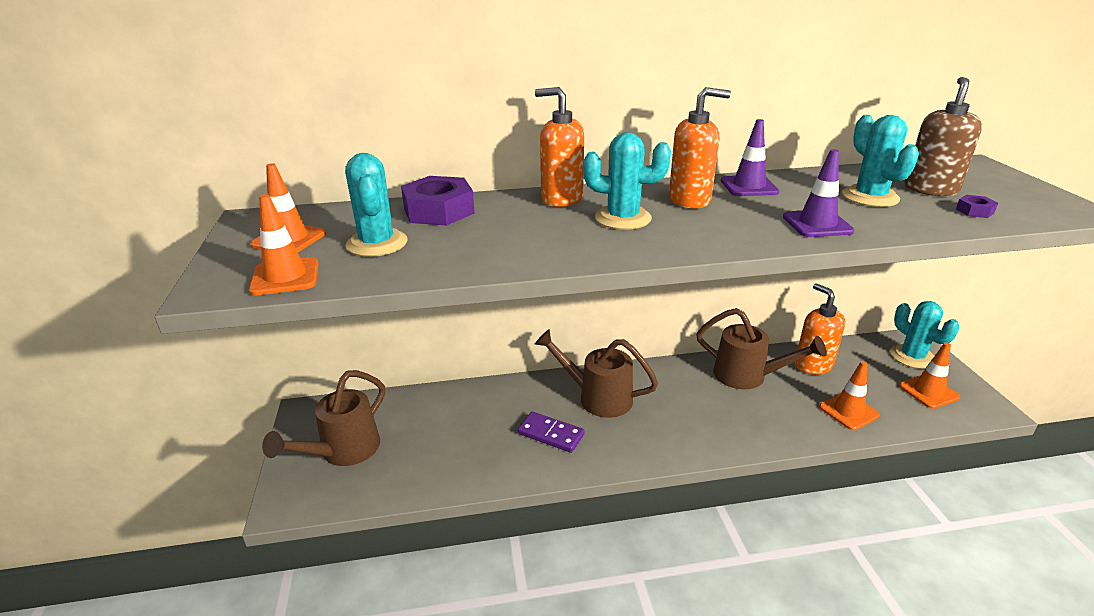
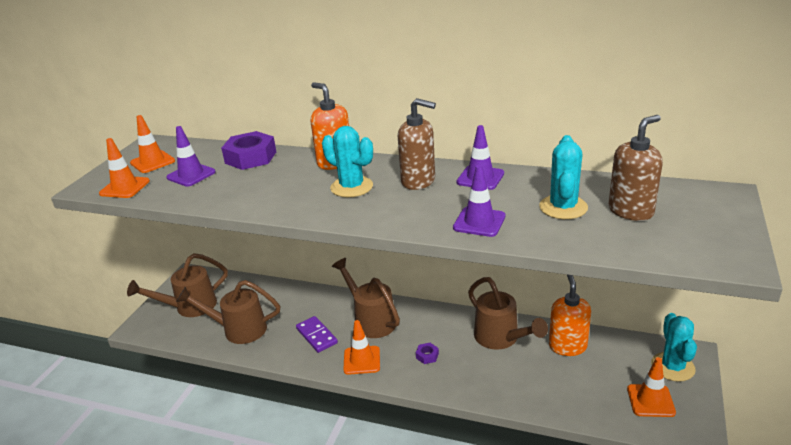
camera: 30 degrees right, 0 degrees up
turquoise cactus [345,153,408,257] -> purple traffic cone [166,126,216,187]
orange soap dispenser [669,87,731,208] -> brown soap dispenser [398,98,436,190]
orange traffic cone [819,361,880,430] -> orange traffic cone moved to [343,320,380,375]
purple nut [956,195,998,218] -> purple nut moved to [416,343,439,364]
none -> brown watering can [176,280,280,344]

